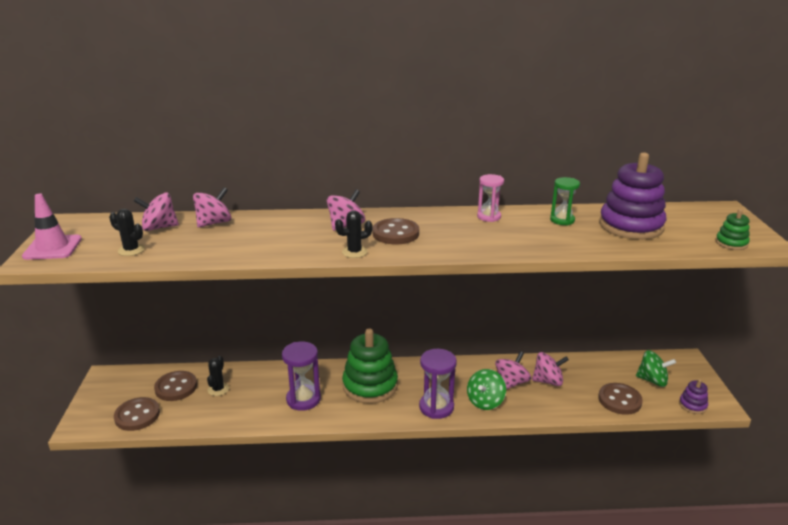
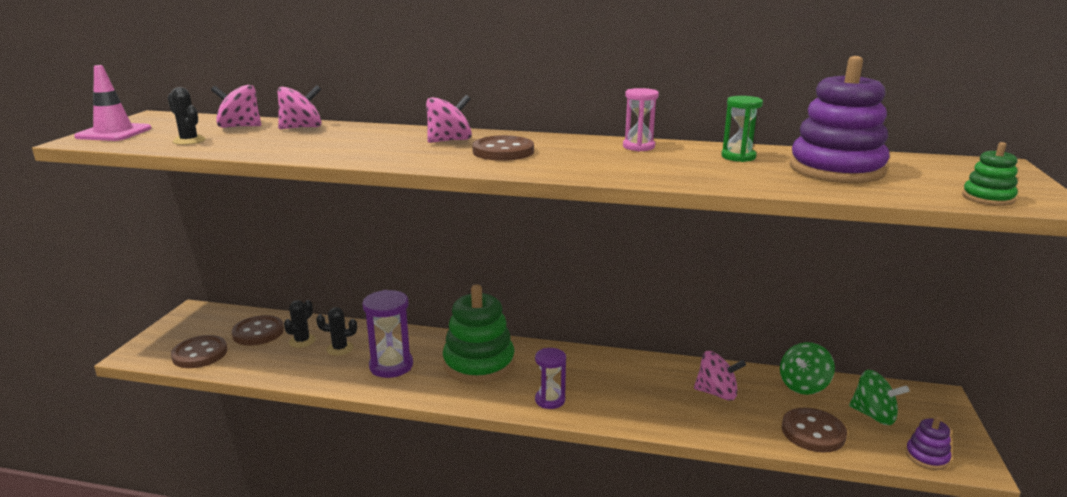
camera: 15 degrees right, 5 degrees down
black cactus [335,210,373,258] -> black cactus moved to [316,307,357,356]
purple hourglass [419,349,457,419] -> purple hourglass [535,348,566,409], size x0.65
green spinning top [467,369,506,410] -> green spinning top moved to [780,342,835,395]
pink spinning top [495,351,531,389] -> none

